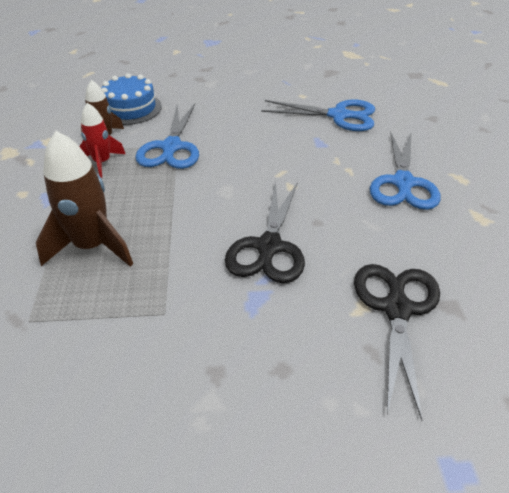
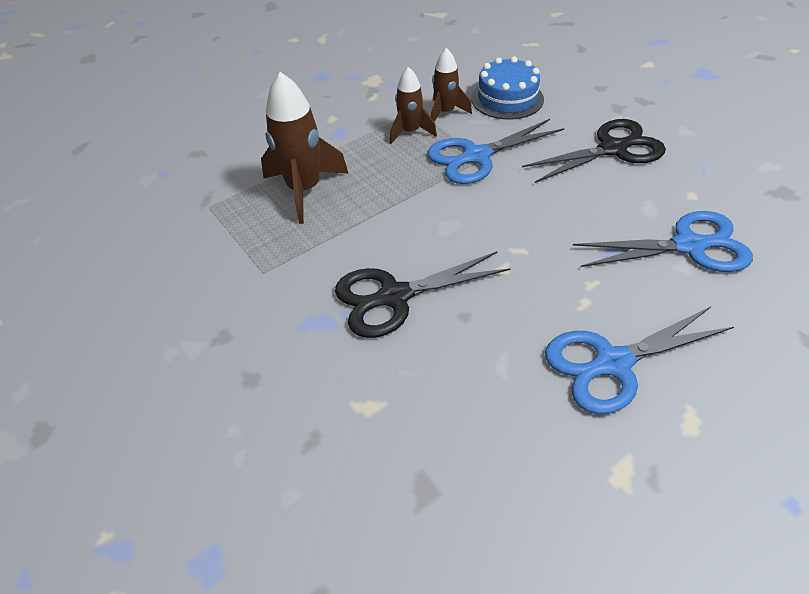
camera: 60 degrees right, 5 degrees up
red rocket [79,103,125,178] -> brown rocket [390,67,437,144]
blue scissors [261,100,375,131] -> blue scissors turned 75 degrees counterclockwise [573,211,753,272]
black scissors [354,264,440,421] -> black scissors moved to [522,119,666,183]

